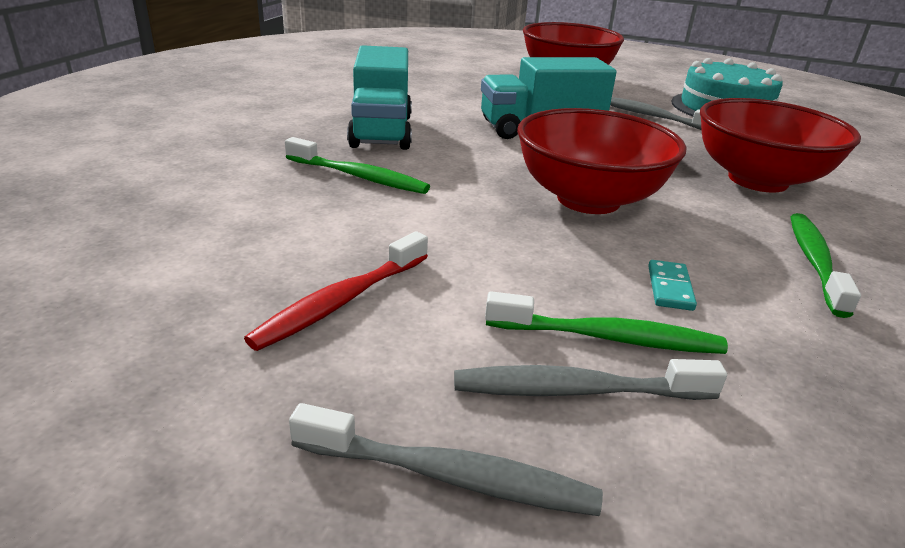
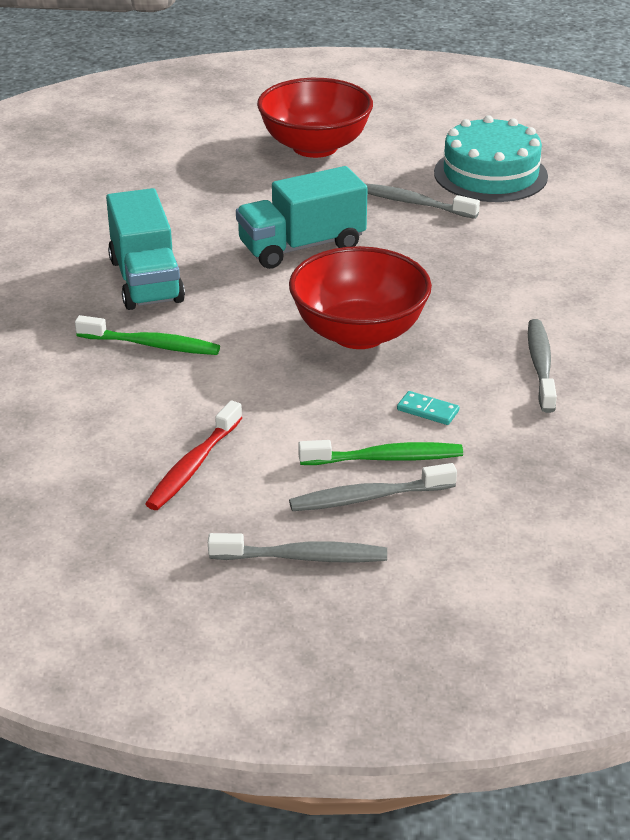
camera: 10 degrees left, 5 degrees up
turquoise domino [648,260,697,311] -> turquoise domino turned 60 degrees counterclockwise [397,391,459,425]
red bowl [700,98,861,193] -> none
green toothbrush [790,213,861,318] -> grey toothbrush [528,319,557,413]

